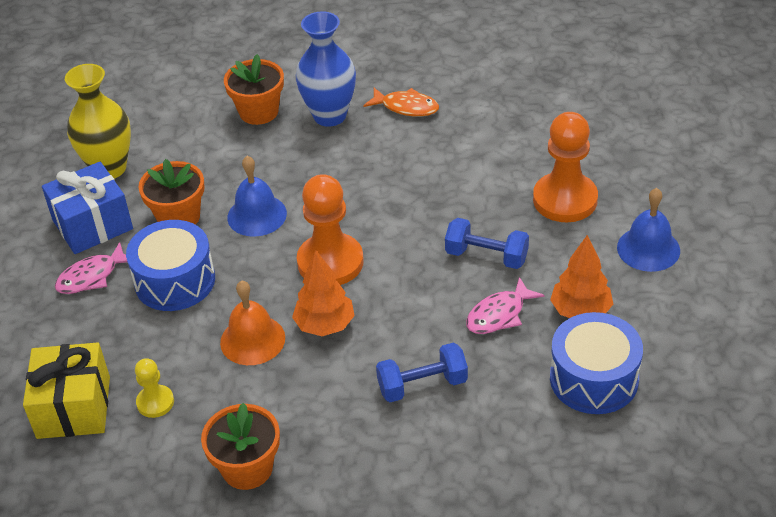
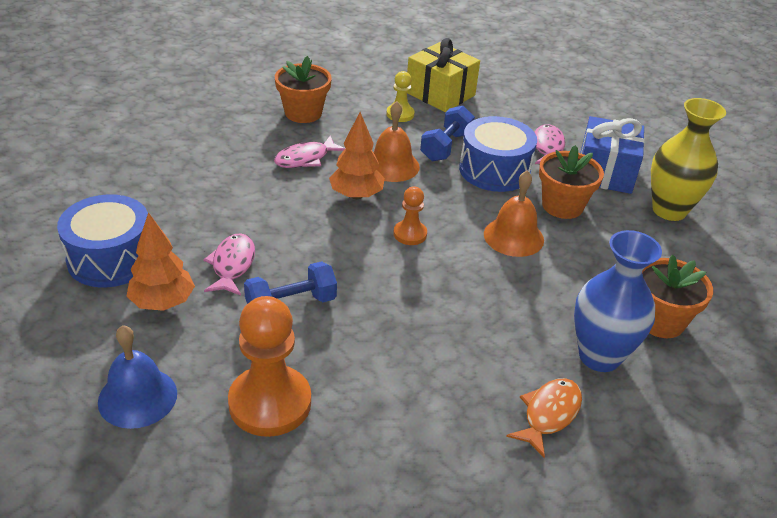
camera: 130 degrees right, 5 degrees down
blue bell [227,156,287,237] -> orange bell [484,171,544,257]
orange pawn [297,174,364,285] -> orange pawn [393,187,427,245], size x0.51
orange fish [363,88,439,116] -> orange fish turned 150 degrees clockwise [506,378,582,458]
blue dumbbell [376,343,468,402] -> blue dumbbell moved to [420,106,475,161]
none -> pink fish [274,136,345,168]

